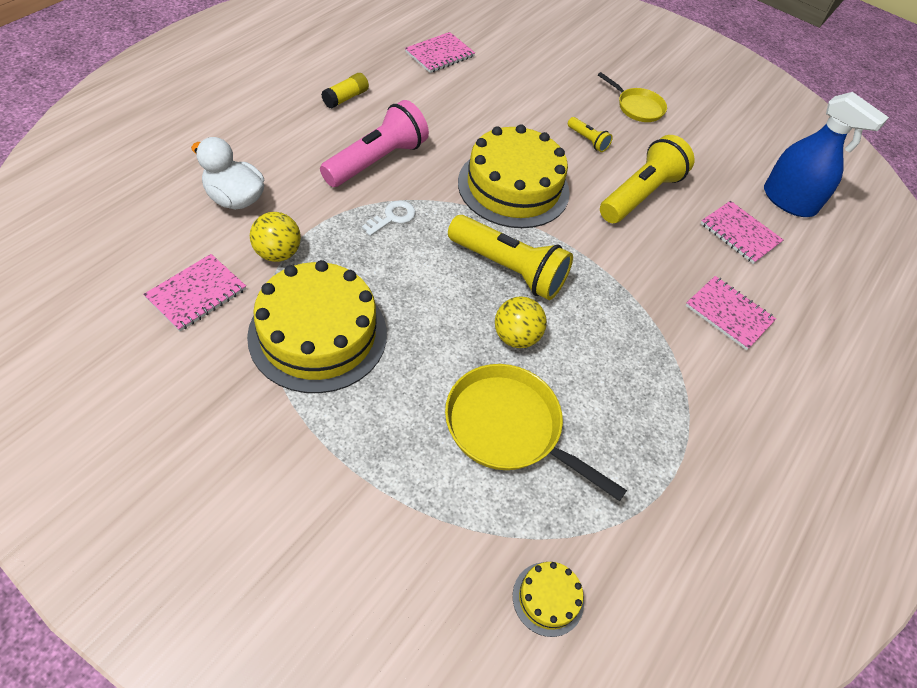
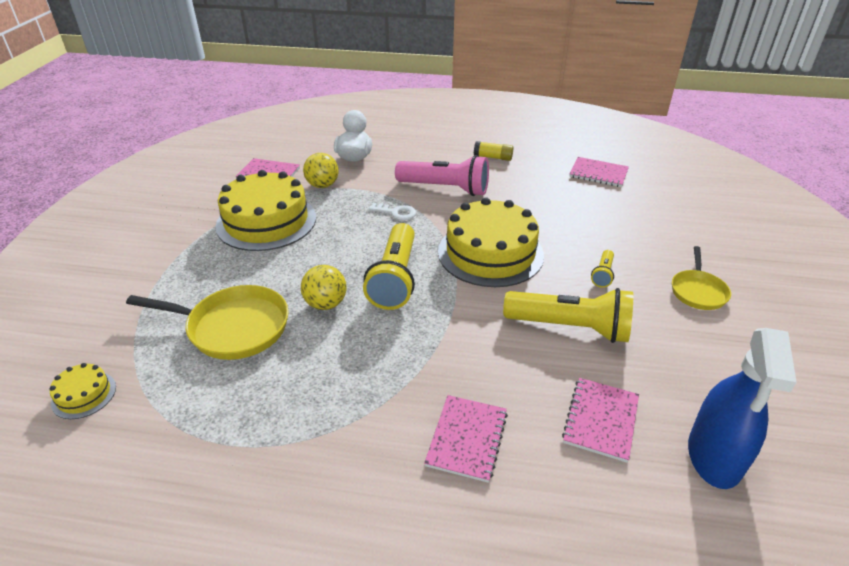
camera: 70 degrees right, 15 degrees down
yellow pan [445,364,627,501] -> yellow pan turned 90 degrees clockwise [126,285,289,360]

